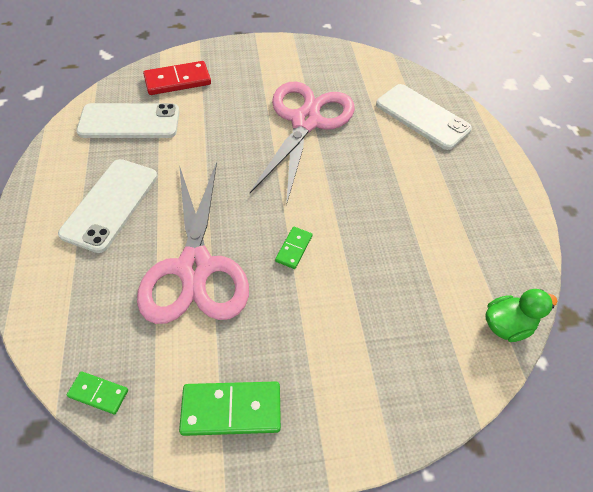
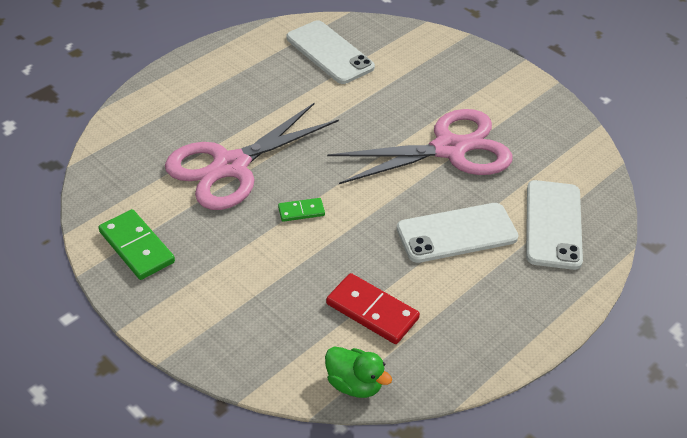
camera: 55 degrees right, 10 degrees down
white phone [58,159,158,253] -> white phone moved to [397,203,519,263]
green domino [67,371,128,414] -> none
red domino [143,61,211,95] -> red domino moved to [326,273,420,344]

